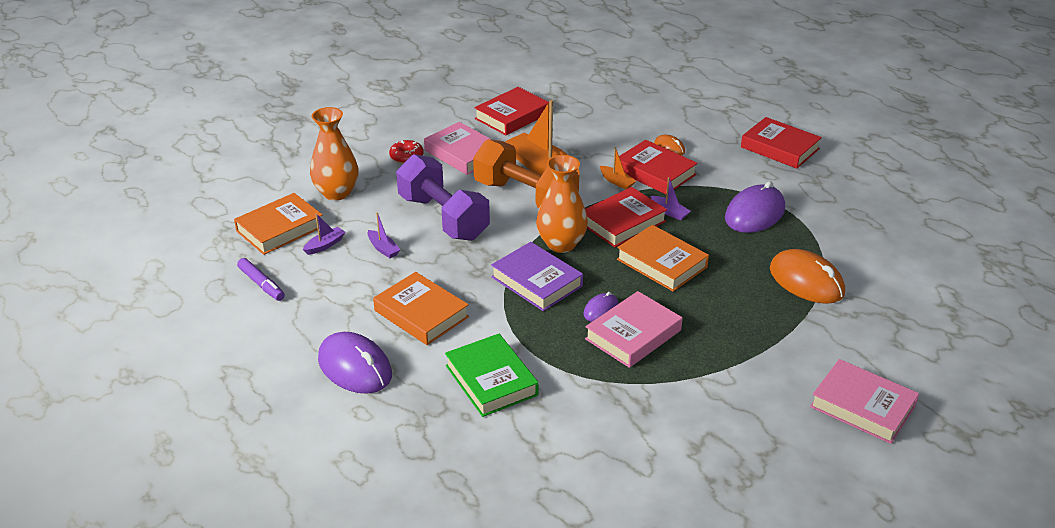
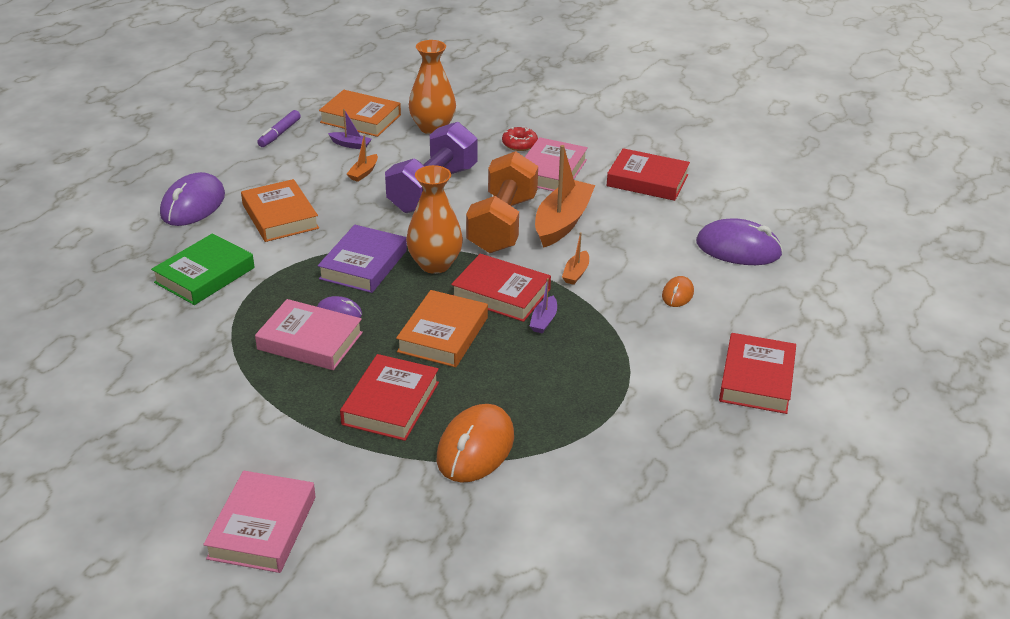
camera: 65 degrees right, 0 degrees up
purple boat [367,212,401,258] -> orange boat [347,135,378,182]
orange book [373,272,469,345] -> orange book turned 45 degrees counterclockwise [241,179,319,242]
red book [619,140,698,194] -> red book moved to [340,354,439,441]
purple mouse [725,181,785,233] -> purple mouse moved to [696,218,783,265]

